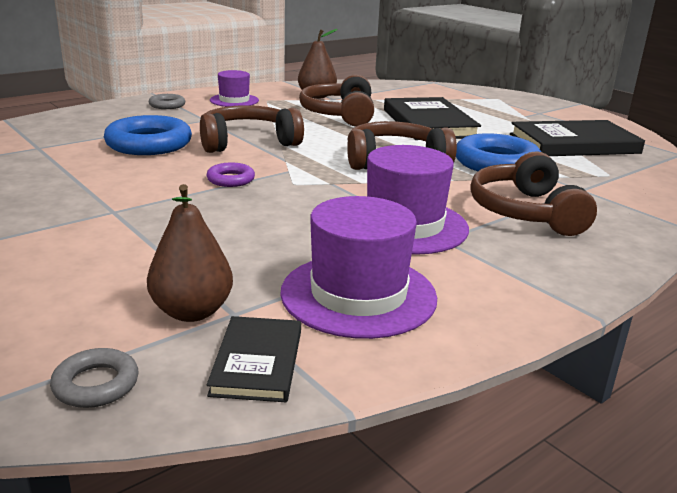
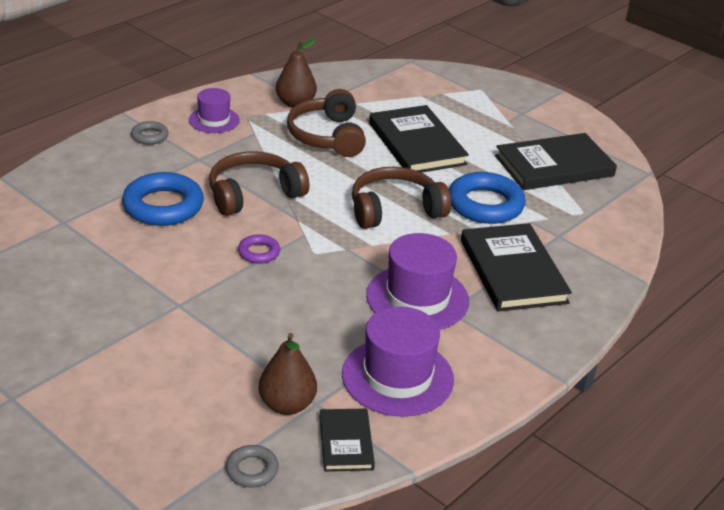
camera: 10 degrees left, 10 degrees up
brown headphones [470,151,597,236] -> black book [461,223,572,312]

